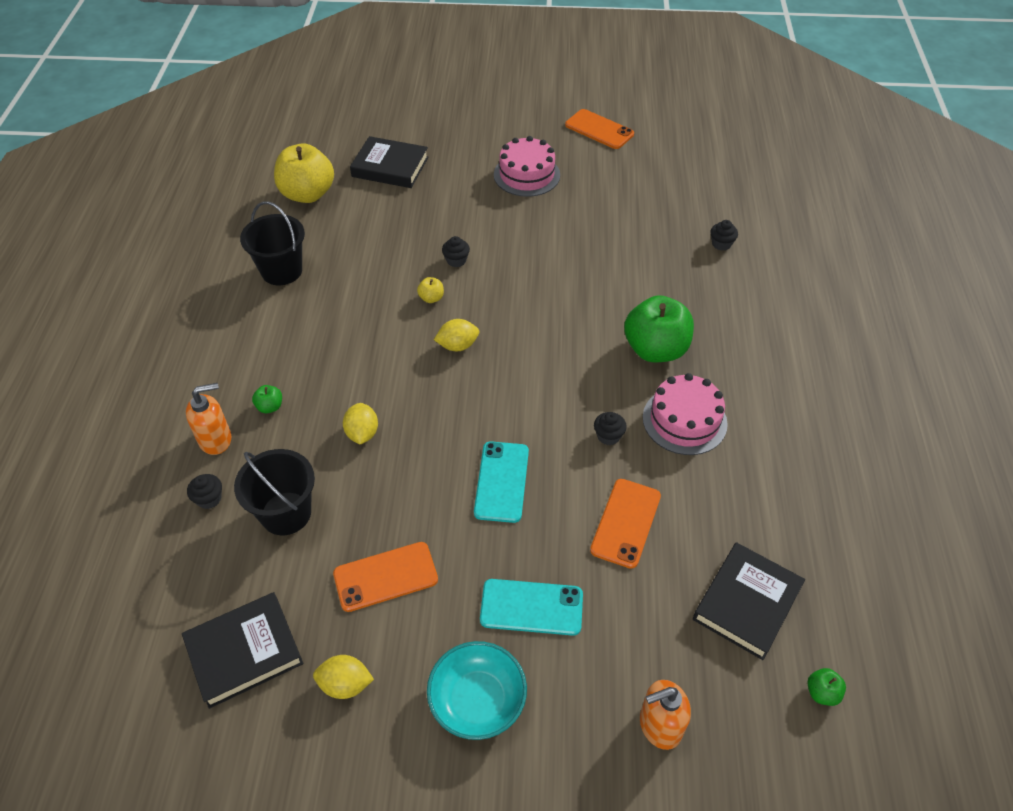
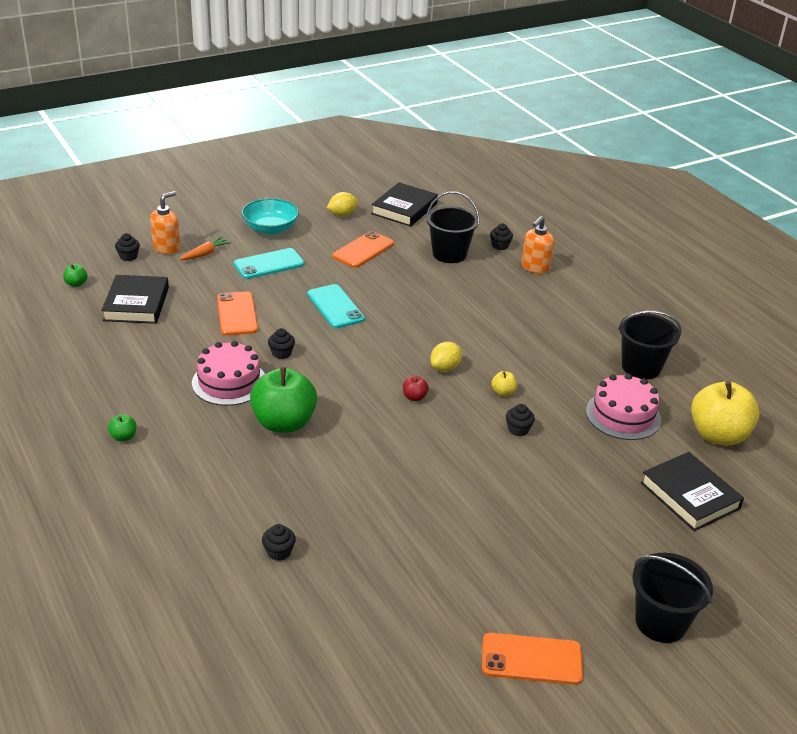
camera: 145 degrees right, 15 degrees down
green apple [252,385,282,413] -> green apple moved to [108,414,137,441]
yellow lemon [343,403,378,444] -> none
black book [350,136,429,188] -> black book turned 75 degrees clockwise [640,452,744,531]
pink cake [494,136,560,197] -> pink cake moved to [586,373,661,440]
none -> black cupcake [115,233,140,261]
none -> orange carrot [179,237,231,260]
none -> red apple [403,376,429,401]
none -> black bucket [632,553,713,643]

